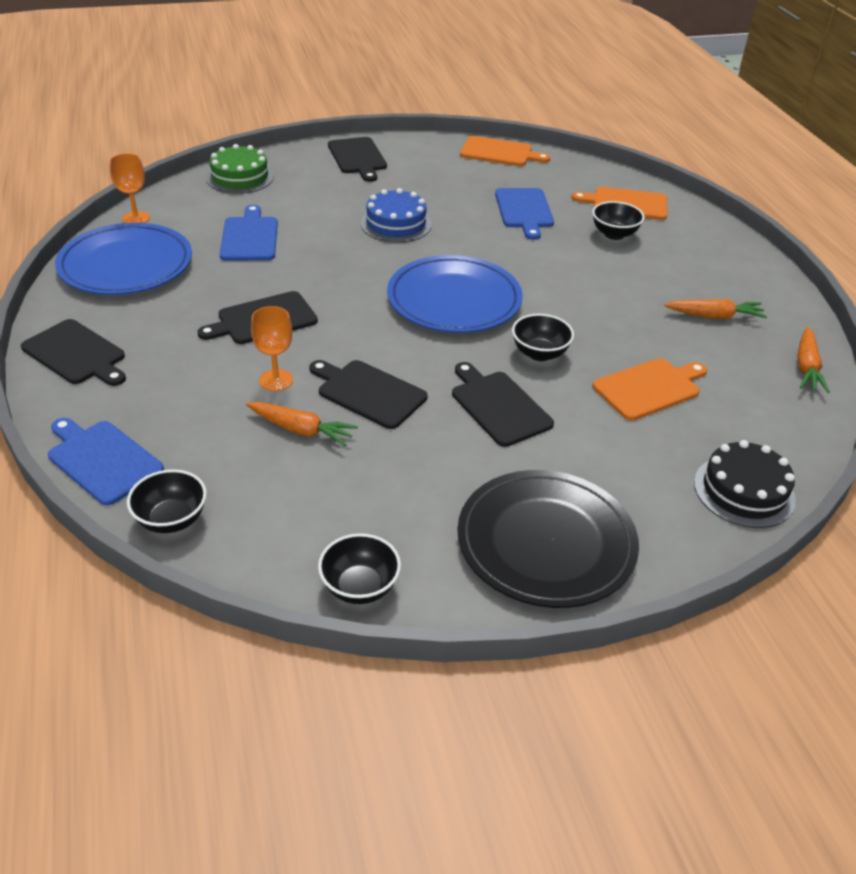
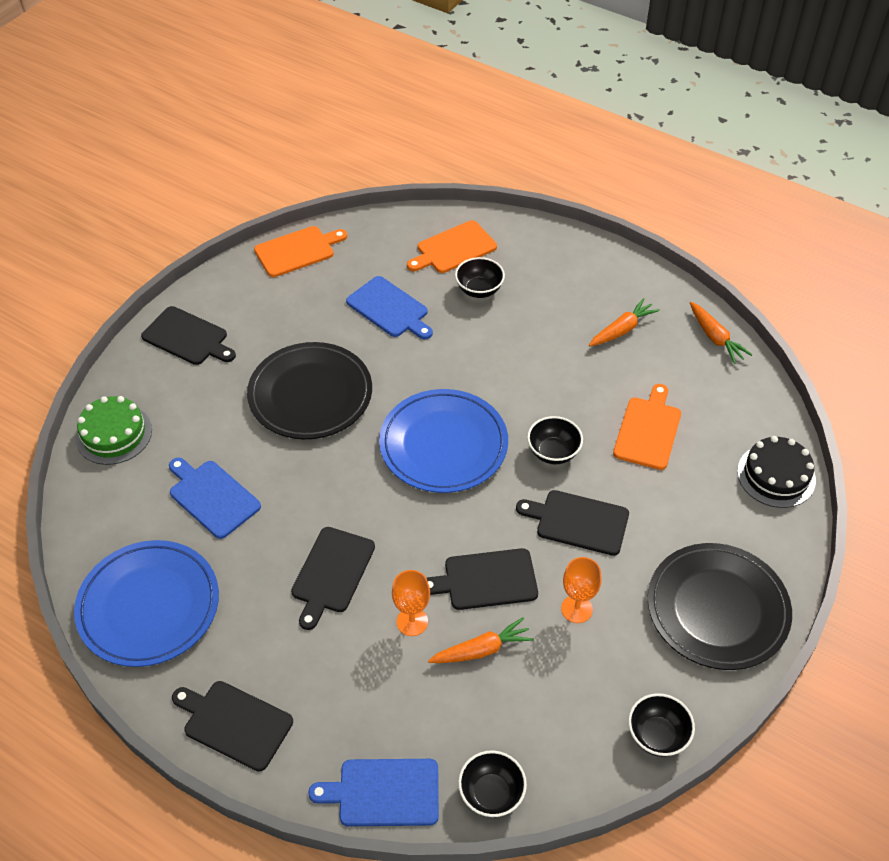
camera: 40 degrees left, 10 degrees up
black cutting board [21,319,126,386] -> black cutting board turned 150 degrees counterclockwise [172,681,293,772]
orange goblet [110,153,150,223] -> orange goblet moved to [561,557,602,623]
blue cake [360,188,432,243] -> black plate [247,342,372,439]

